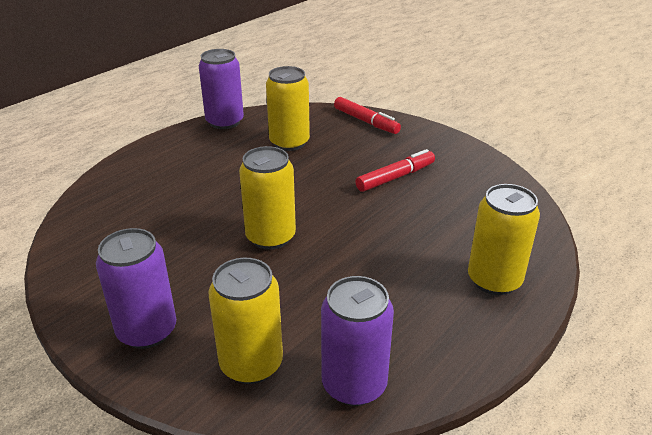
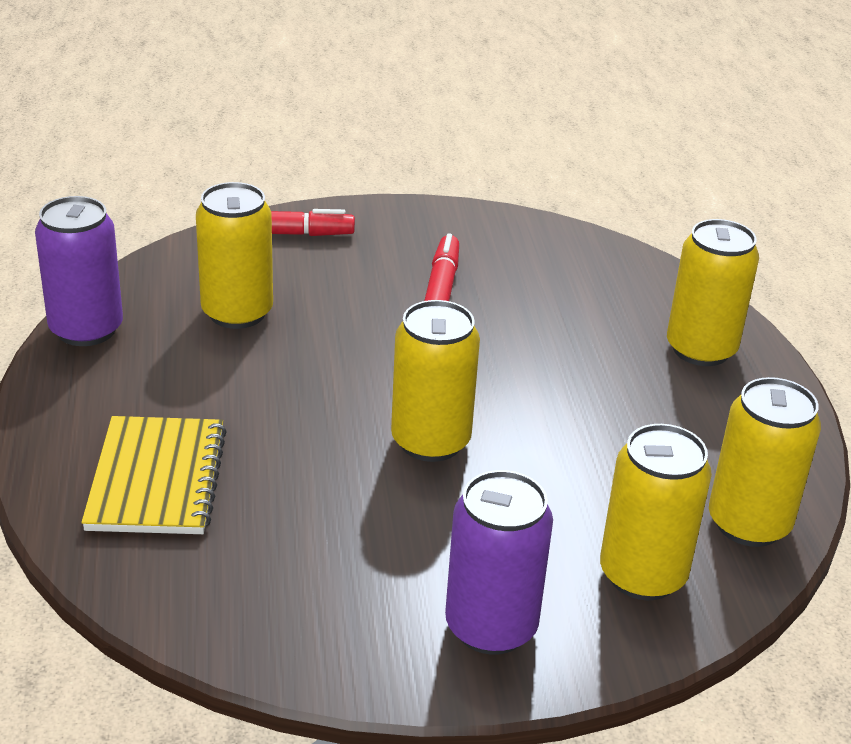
camera: 50 degrees left, 0 degrees up
purple can [321,276,394,406] -> yellow can [709,377,821,547]
none -> yellow notebook [81,416,227,534]

